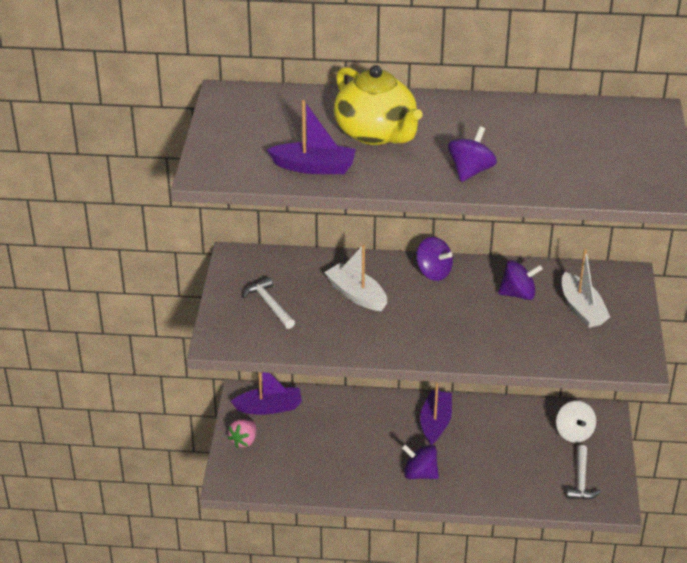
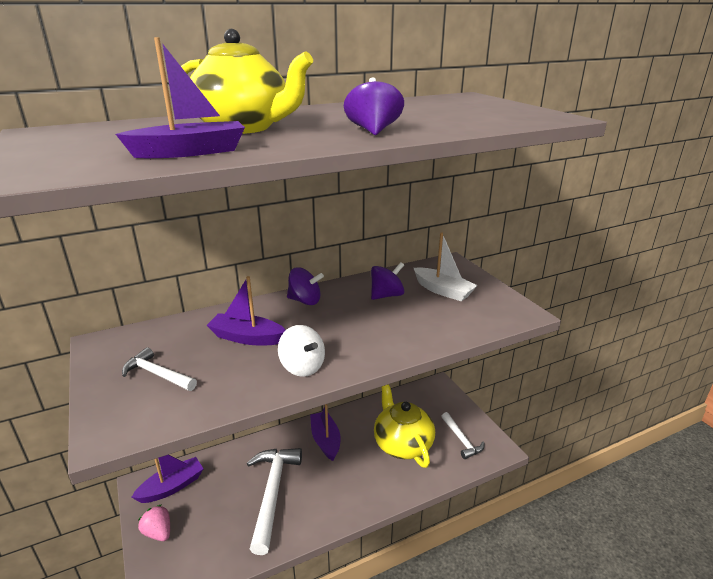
camera: 30 degrees left, 10 degrees down
pink strawberry [227,419,256,448] -> pink strawberry turned 135 degrees clockwise [138,504,170,541]
white boat [324,244,387,311] -> purple boat [206,276,286,345]
purple spinning top [402,444,439,479] -> none
white spinning top [556,401,596,443] -> white spinning top moved to [278,325,325,377]
none -> white hammer [247,448,302,555]
none -> yellow teapot [374,384,435,468]

